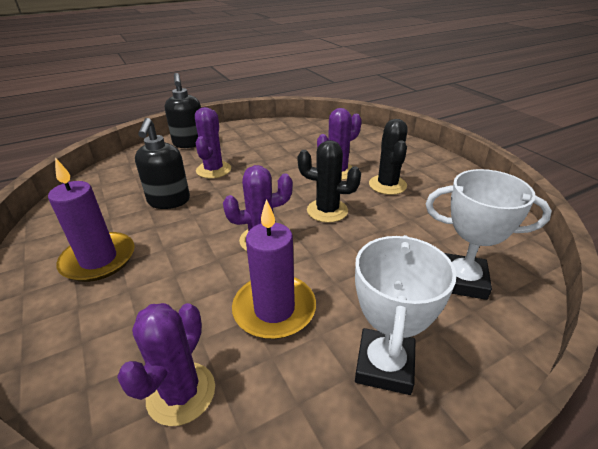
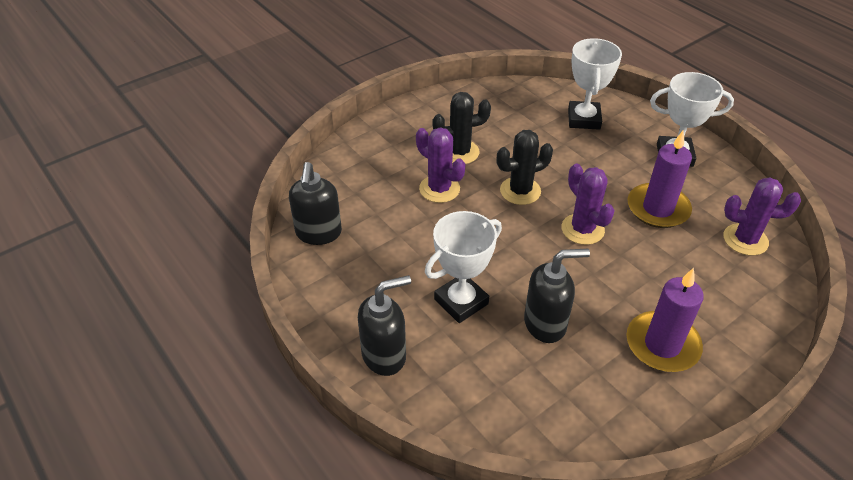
camera: 100 degrees left, 10 degrees up
purple cactus [195,107,231,178] -> white trophy [425,211,502,323]
black cactus [298,140,361,223] -> black cactus turned 60 degrees clockwise [496,130,553,205]
none -> black soap dispenser [289,162,342,245]

